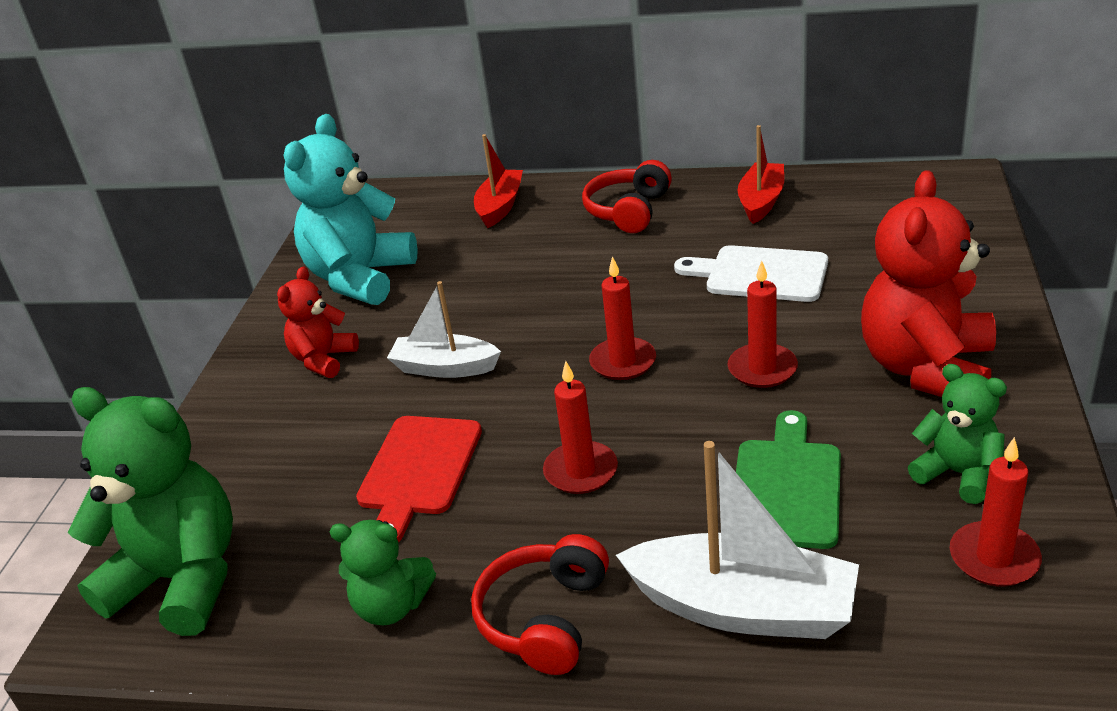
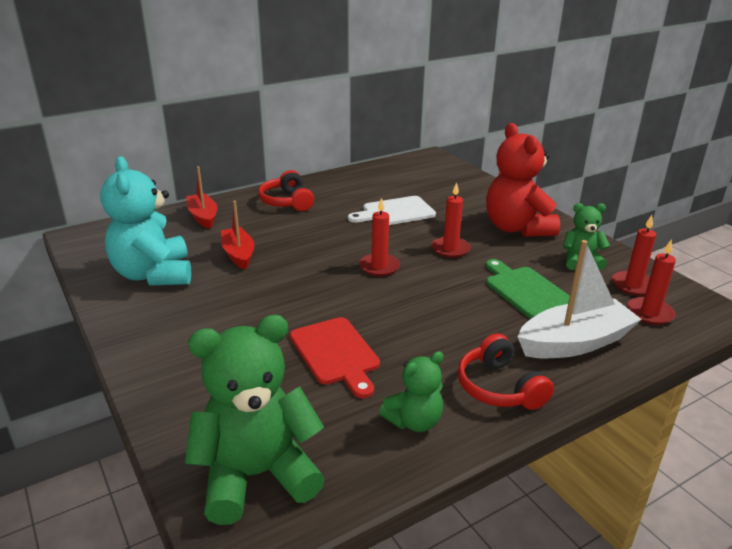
camera: 45 degrees left, 5 degrees down
red teddy bear [277,267,359,378] -> none
white boat [387,281,501,378] -> none
red candle [543,361,618,494] -> red candle moved to [627,239,676,325]
red boat [738,125,784,224] -> red boat moved to [221,200,254,270]

